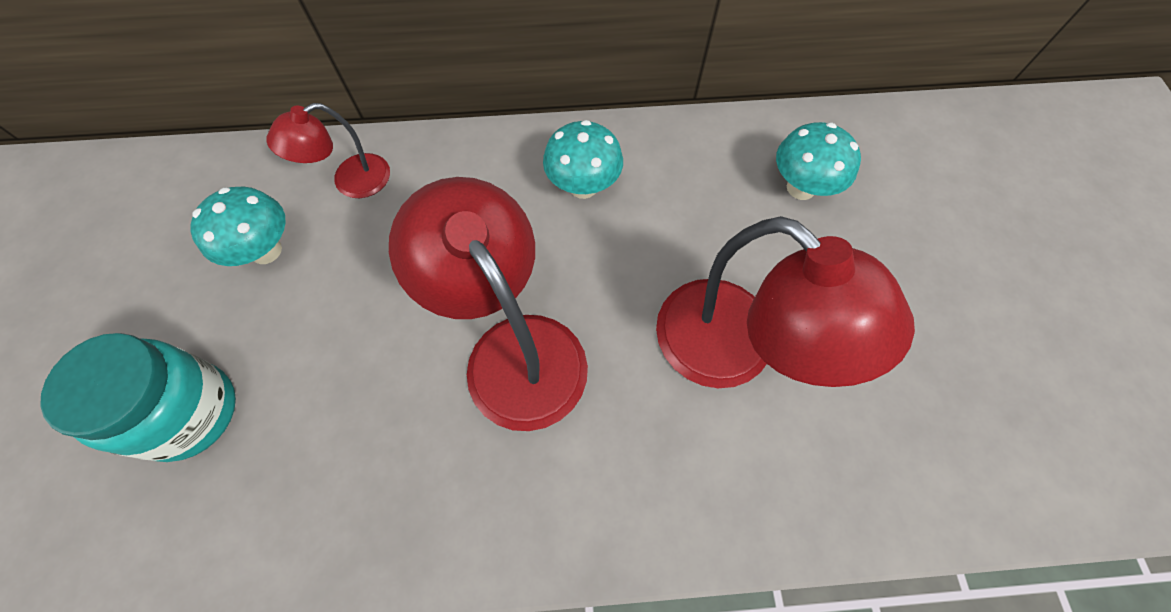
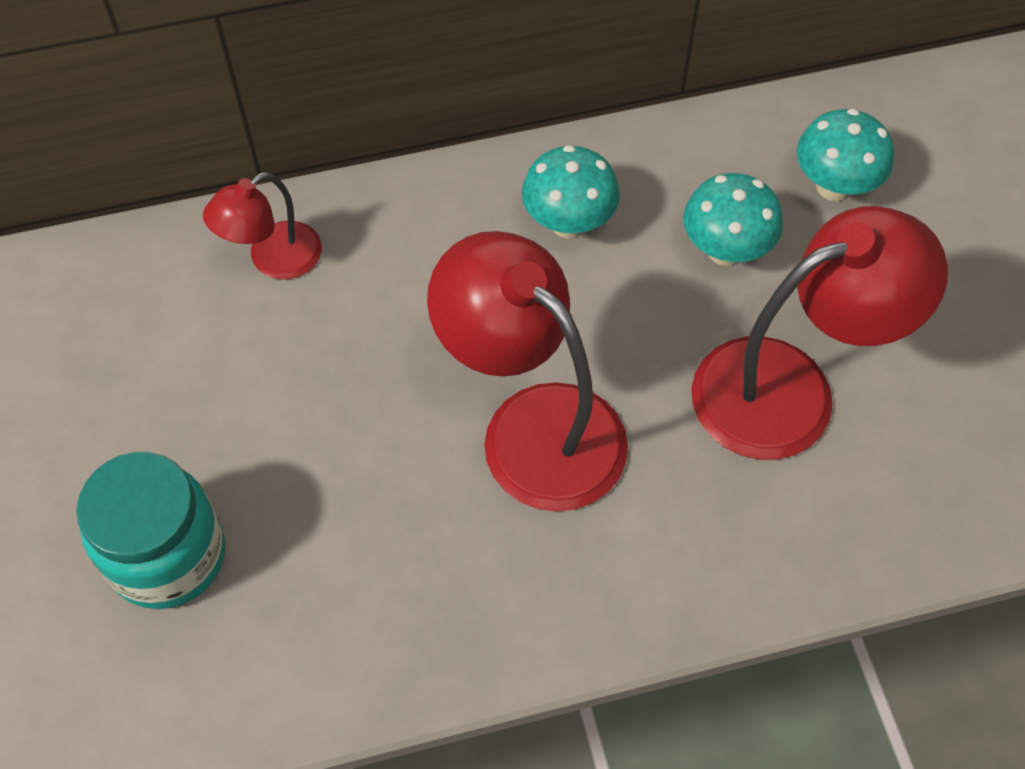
camera: 10 degrees left, 5 degrees down
turquoise mushroom [190,187,286,266] -> turquoise mushroom moved to [683,173,783,266]
red lamp [656,216,915,388] -> red lamp turned 60 degrees counterclockwise [691,206,948,460]

